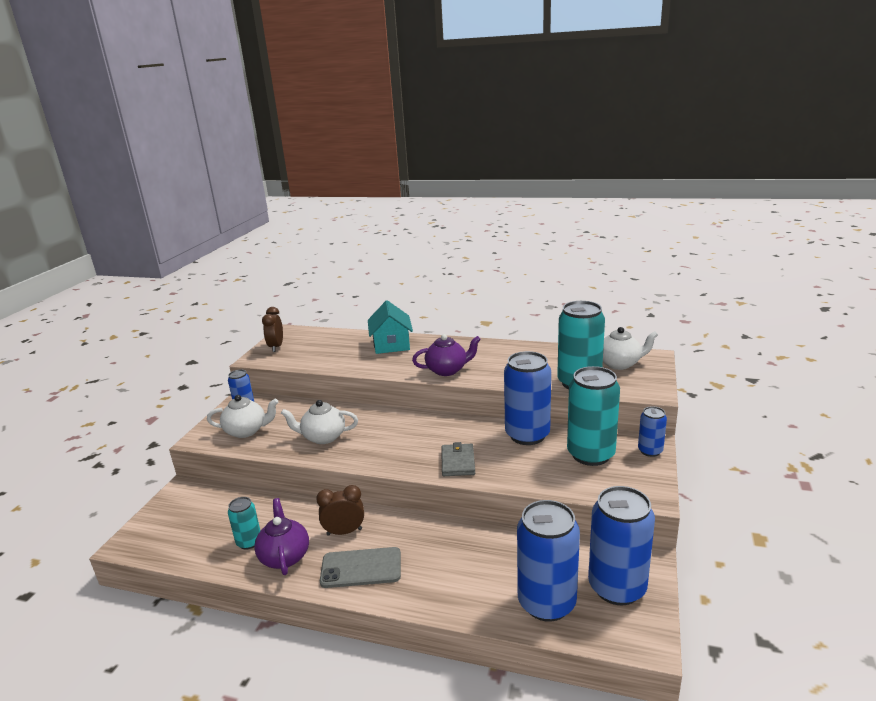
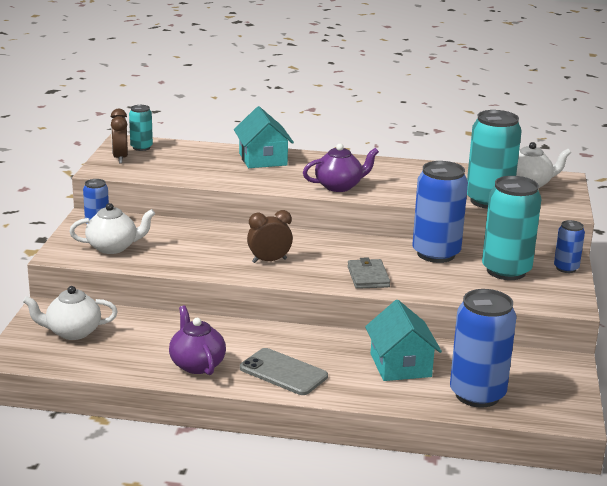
camera: 10 degrees left, 0 degrees up
turquoise can [228,497,260,550] -> turquoise can moved to [129,105,153,151]
white teapot [281,400,358,444] -> white teapot moved to [23,286,118,340]
brown clock [316,485,364,536] -> brown clock moved to [247,210,293,263]
grey phone [320,547,401,588] -> grey phone turned 45 degrees clockwise [240,348,328,395]
blue can [588,486,655,605] -> none
none -> turquoise house [365,300,442,381]

